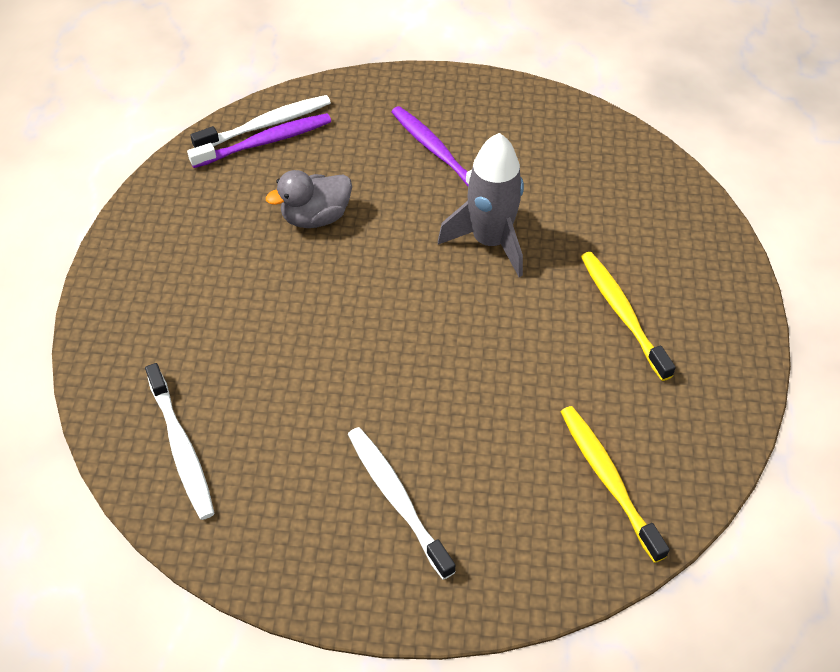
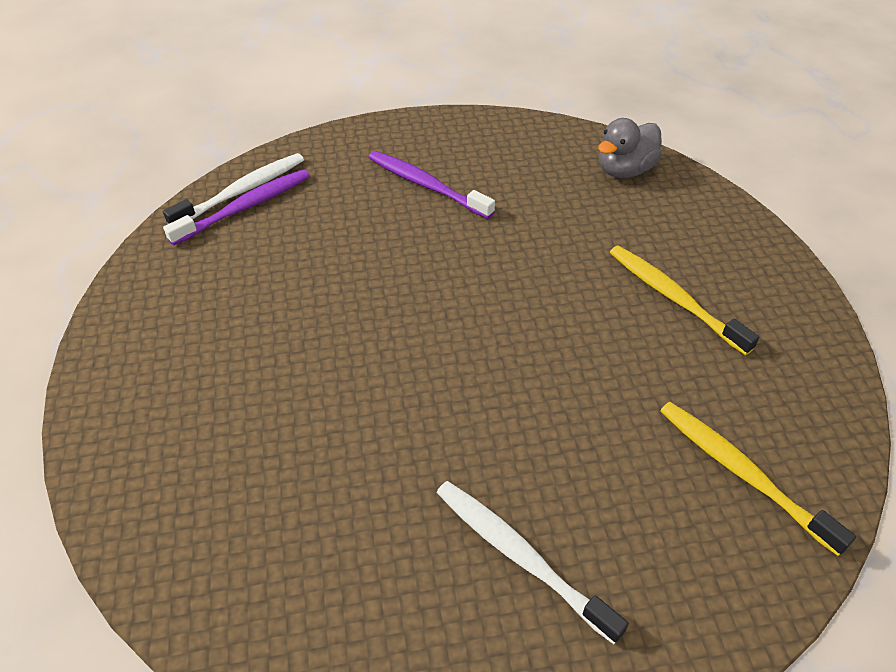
camera: 15 degrees left, 5 degrees down
white toothbrush [145,363,215,520] -> none
grey duck [266,170,352,228] -> grey duck moved to [598,118,662,178]
grey rocket [438,133,524,277] -> none

